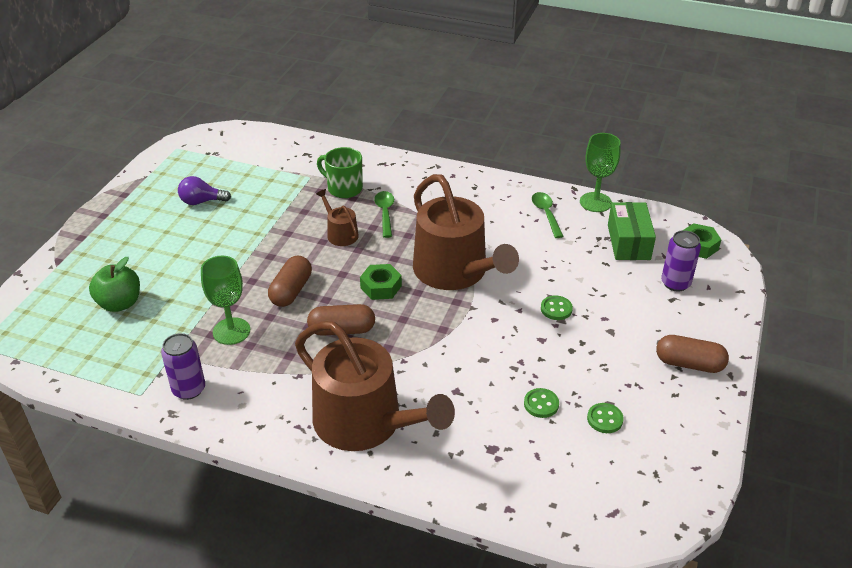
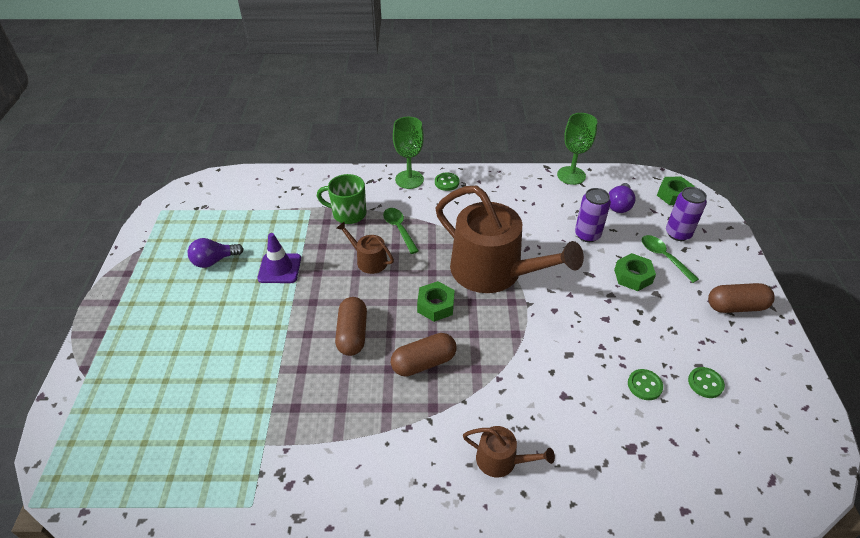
camera: 20 degrees left, 5 degrees up
green apple [89,257,140,312] -> none
purple can [161,333,205,400] -> purple can moved to [575,188,611,242]
green goblet [201,256,250,345] -> green goblet moved to [393,117,424,189]
brown watering can [295,321,455,451] -> brown watering can [463,426,555,477], size x0.44
green spoon [532,192,564,238] -> green spoon moved to [642,235,699,283]
green button [541,295,573,320] -> green button moved to [435,173,459,191]
green box [608,202,656,260] -> purple light bulb [609,183,636,213]
none -> purple traffic cone [257,233,301,283]
none -> green nut [614,253,656,291]

